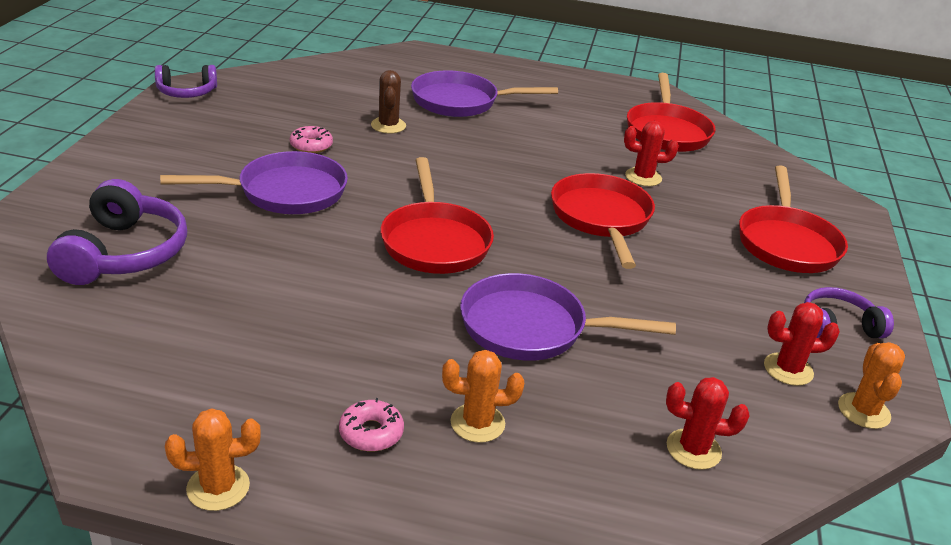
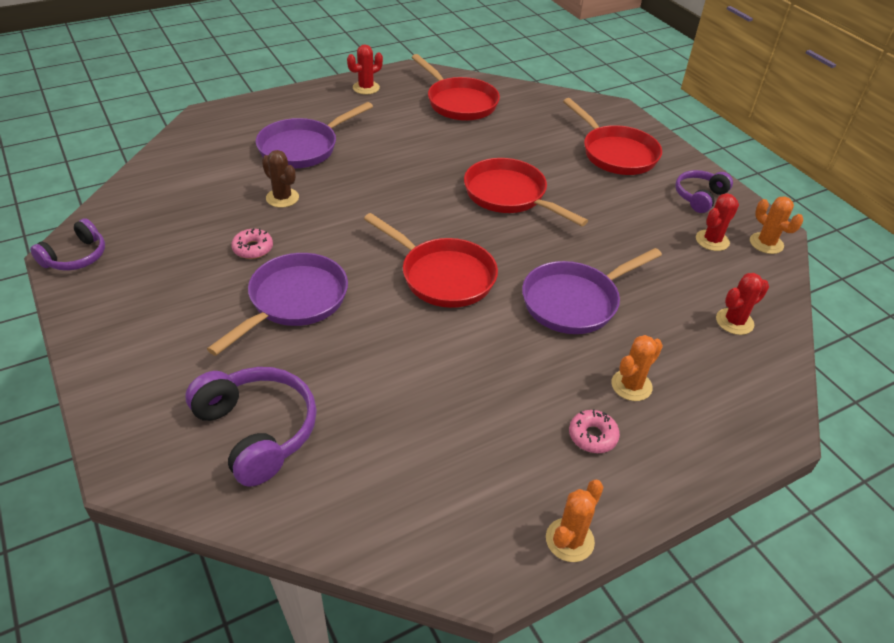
camera: 40 degrees left, 10 degrees up
red cactus [624,121,679,186] -> red cactus moved to [347,44,383,95]

